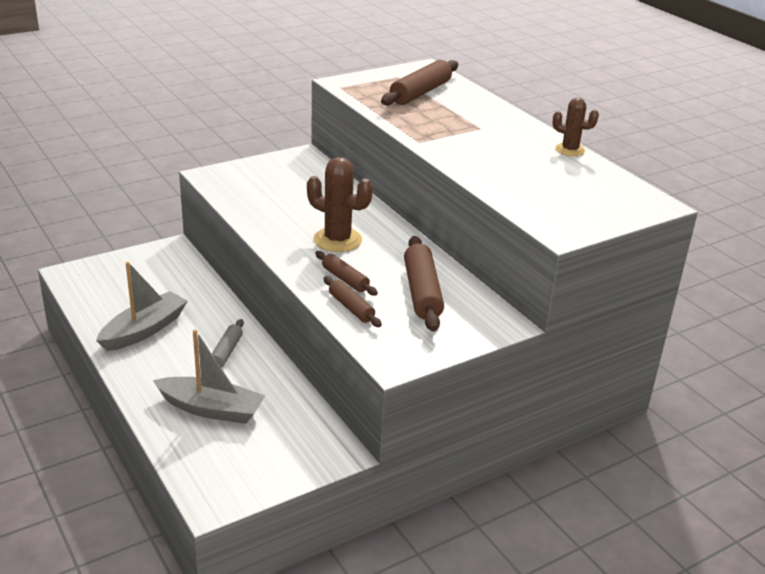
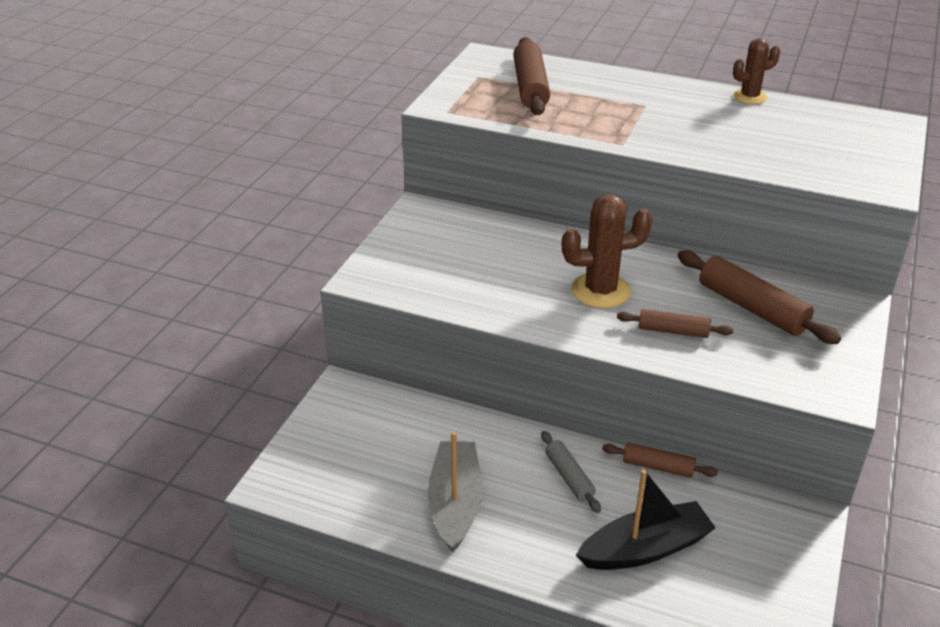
camera: 35 degrees left, 5 degrees up
grey boat [153,330,265,424] -> black boat [576,470,716,570]
brown rolling pin [324,276,382,327] -> brown rolling pin moved to [602,443,718,478]

